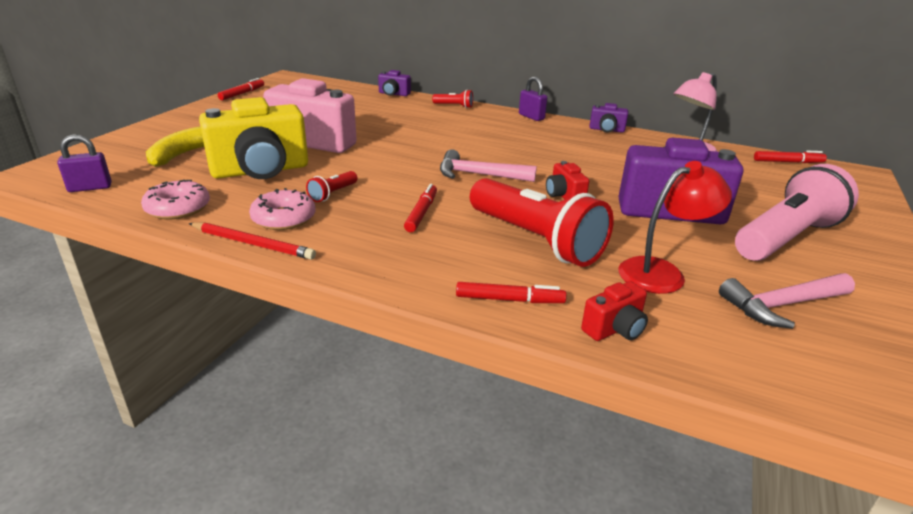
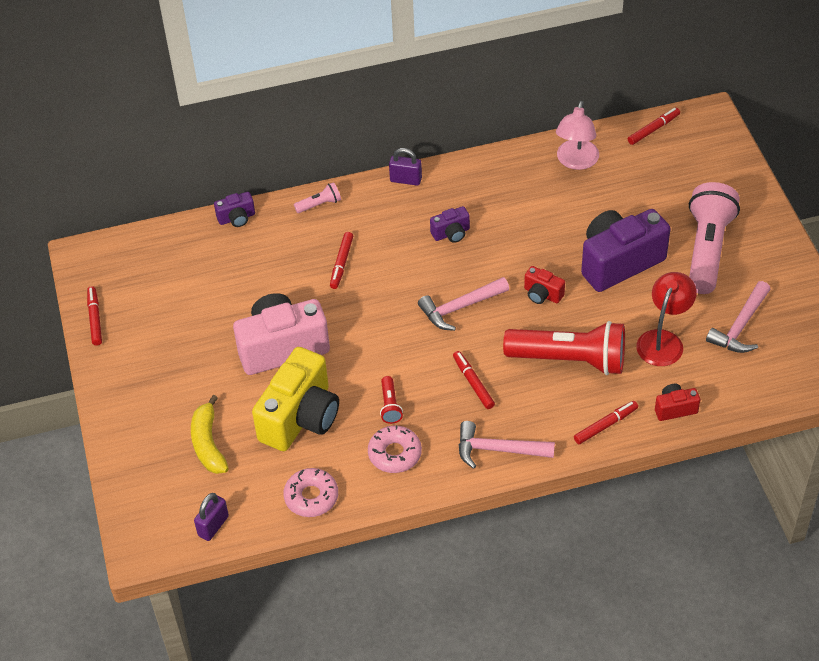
camera: 35 degrees left, 20 degrees up
red pencil [189,222,316,260] -> none
red flashlight [432,90,473,108] -> pink flashlight [294,182,341,213]
red camera [581,281,648,341] -> red camera turned 120 degrees counterclockwise [655,384,700,421]
purple camera [589,103,628,133] -> purple camera moved to [430,206,470,243]
none -> red marker [330,232,353,289]
none -> pink hammer [459,421,555,469]

